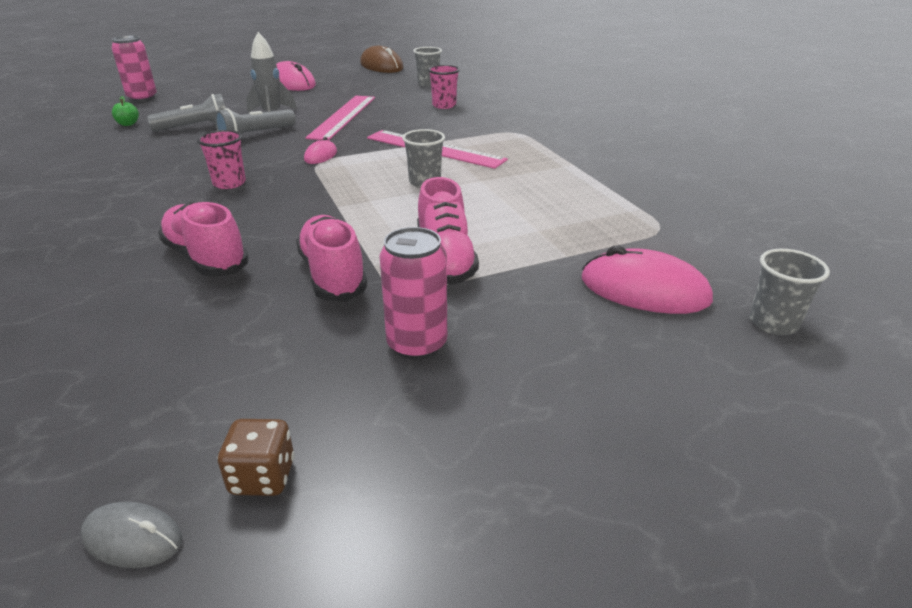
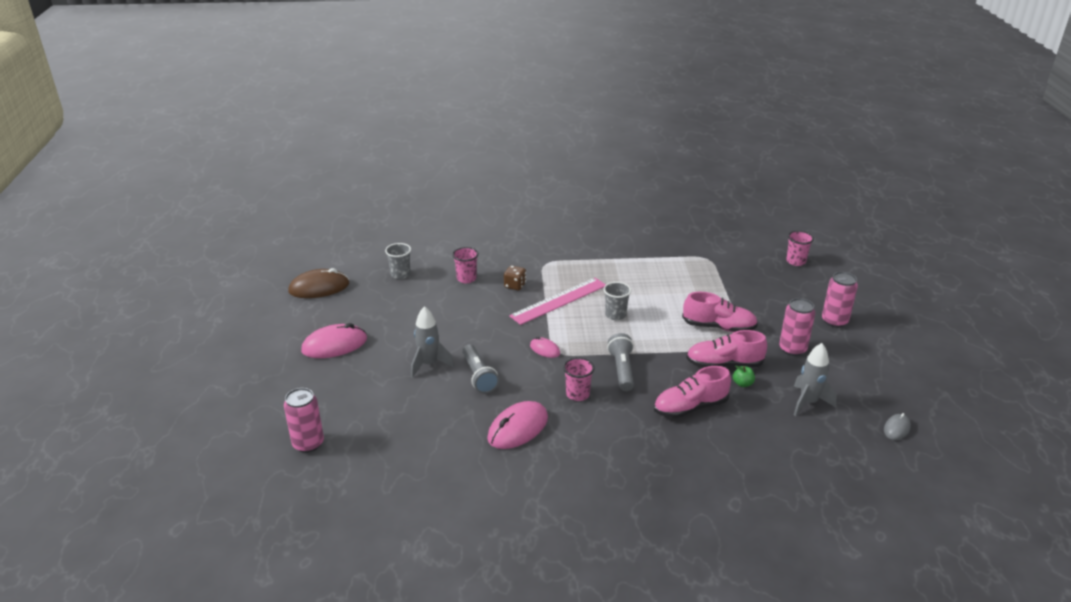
camera: 70 degrees left, 0 degrees up
green apple [112,96,139,126] -> green apple moved to [733,366,755,387]
grey flashlight [147,94,225,132] -> grey flashlight moved to [607,333,634,391]
brown dice [218,419,295,496] -> brown dice moved to [504,266,526,290]
pink ruler [306,96,375,140] -> none
pink mouse [582,246,713,314] -> pink mouse moved to [487,401,548,449]
grey cup [749,249,830,335] -> pink cup [786,231,814,266]
none -> grey rocket [794,343,837,416]
none -> pink can [822,272,858,327]

